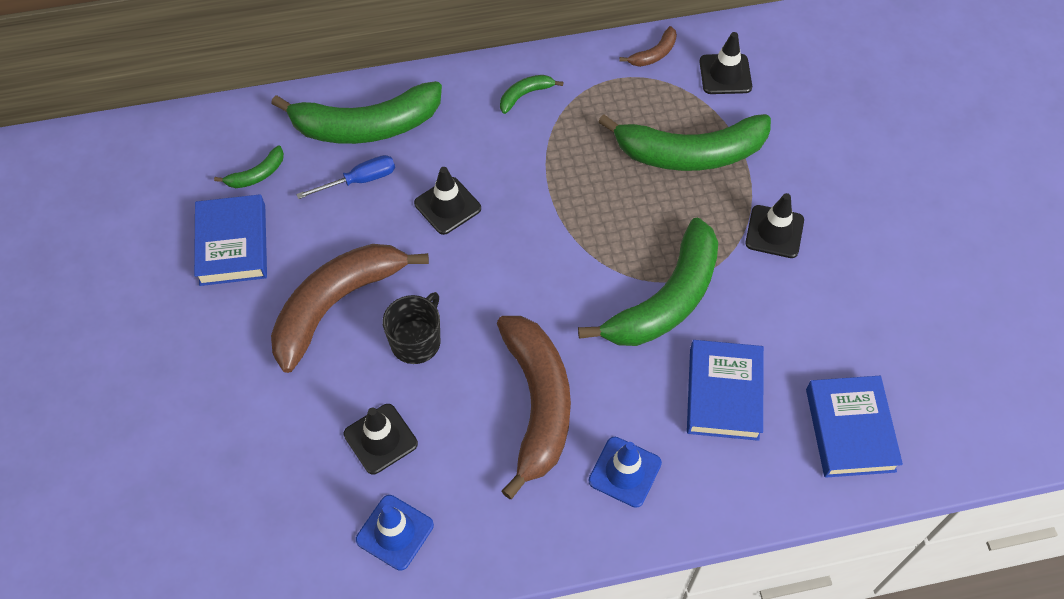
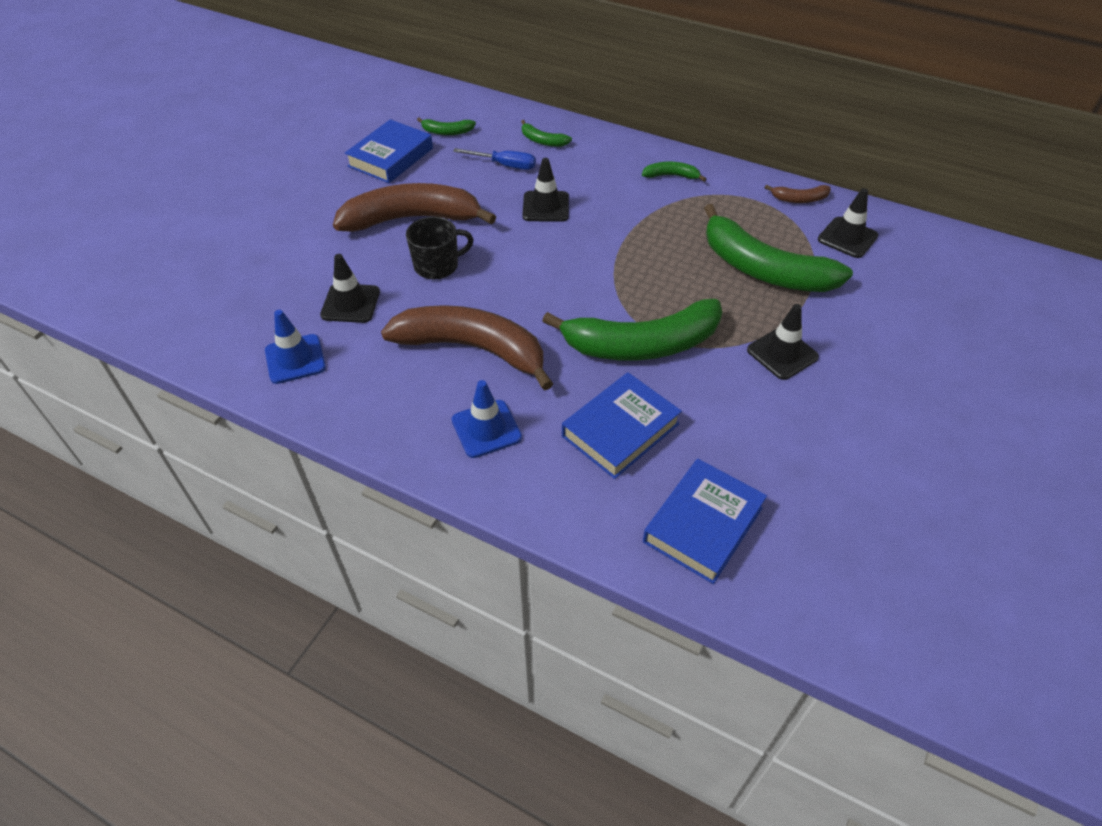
camera: 40 degrees right, 10 degrees down
green banana [271,81,442,144] -> green banana [521,120,572,147], size x0.43
brown banana [497,316,571,499] -> brown banana turned 105 degrees counterclockwise [381,305,553,390]

